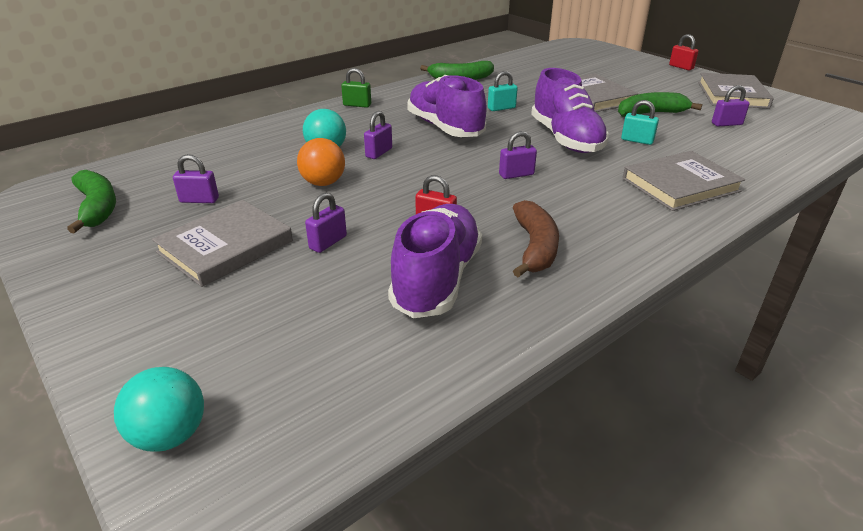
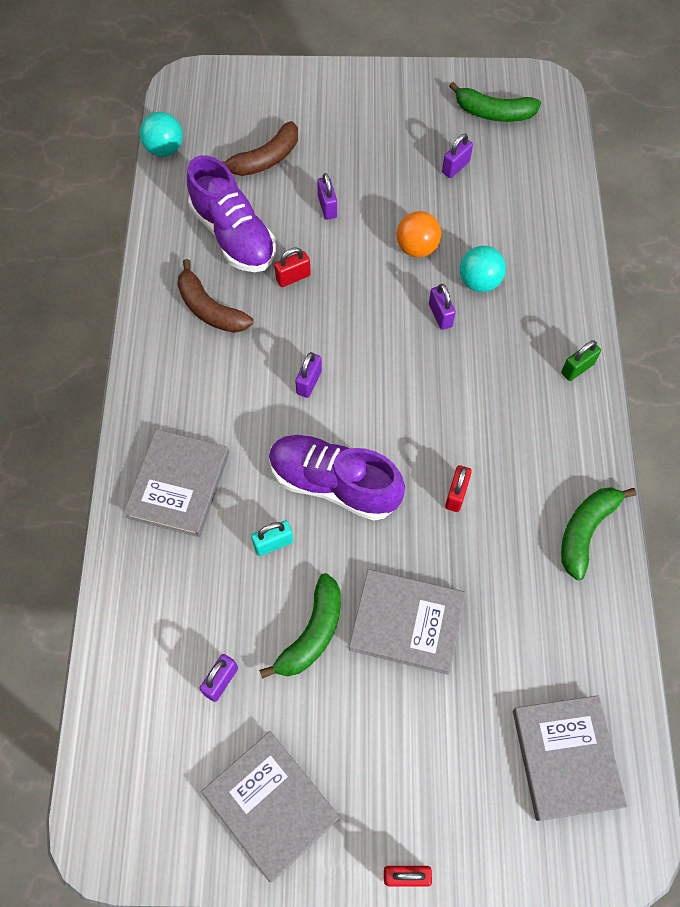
camera: 130 degrees right, 30 degrees up
turquoise ball [114,367,204,452] -> turquoise ball moved to [140,112,183,157]
grey book [152,200,293,287] -> grey book moved to [513,695,627,821]
purple shoe [407,75,487,137] -> none
turquoise padlock [488,71,518,111] -> red padlock [445,465,472,512]
none -> brown banana [221,121,298,176]

